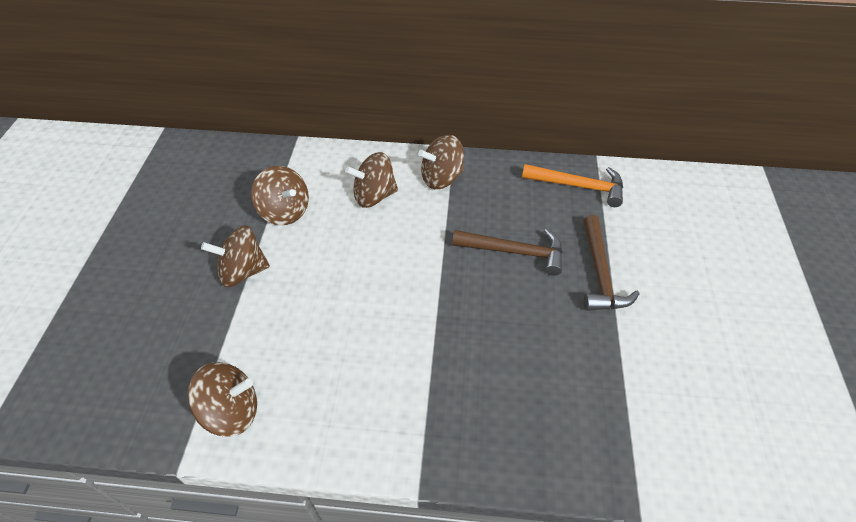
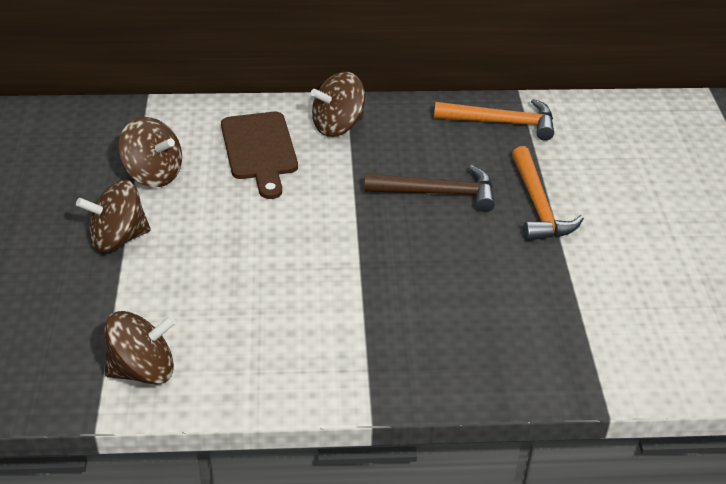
camera: 10 degrees left, 10 degrees down
brown spinning top [345,152,398,208] -> brown cutting board [221,112,298,199]
brown hammer [583,215,640,311] -> orange hammer [512,146,584,241]

